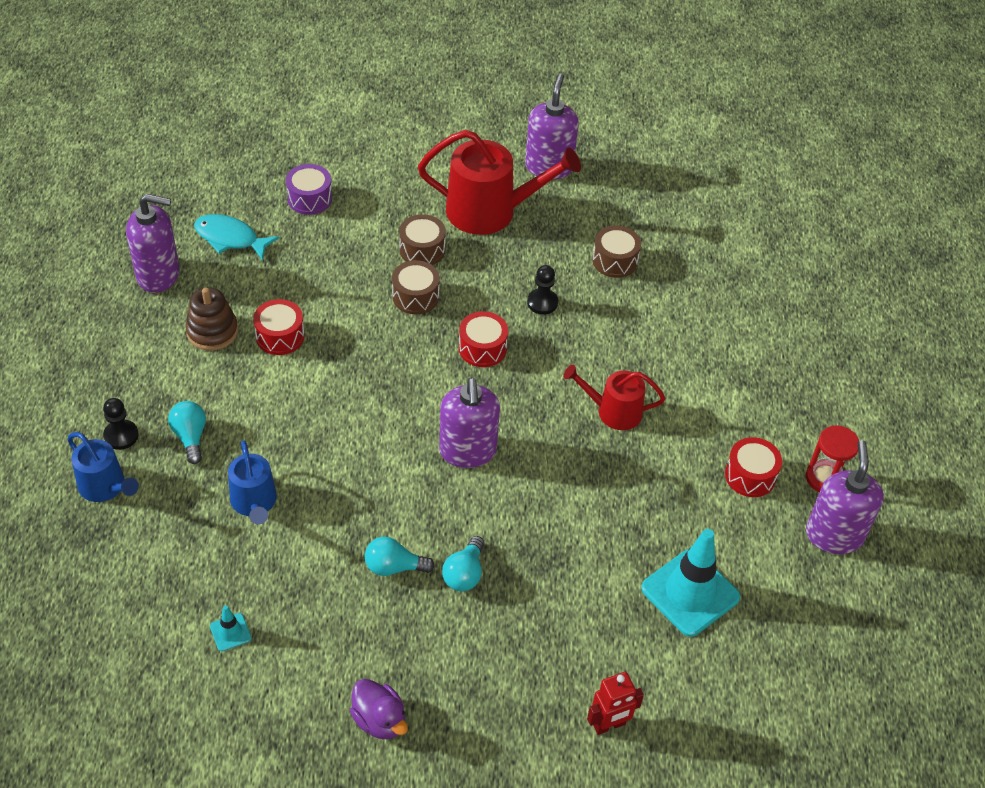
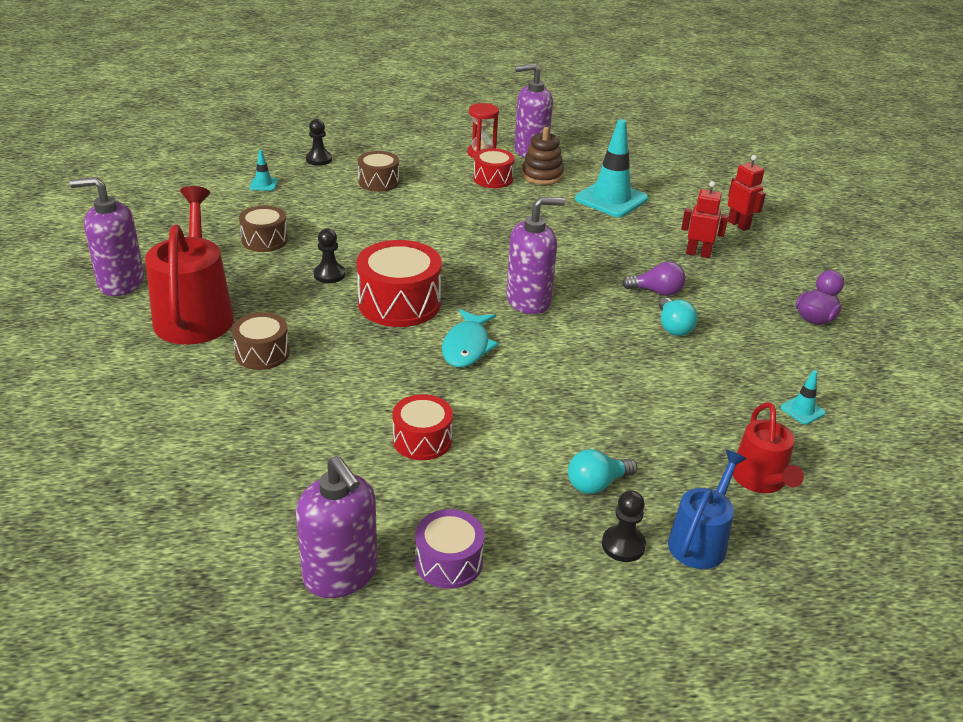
camera: 100 degrees left, 15 degrees down
purple soap dispenser [126,194,180,293] -> purple soap dispenser turned 150 degrees clockwise [296,456,378,598]
brown stacking toy [186,287,238,351] -> brown stacking toy moved to [522,127,564,185]
turquoise fish [194,214,279,261] -> turquoise fish moved to [442,309,499,367]
blue watering can [228,440,277,524] -> none
purple drum [286,164,332,215] -> purple drum moved to [415,509,484,589]
brown drum [392,260,440,314] -> brown drum moved to [358,151,399,192]
turquoise light bulb [442,536,484,591] -> purple light bulb [622,262,685,296]
red drum [459,311,508,367] -> red drum [357,240,442,327], size x1.67
red watering can [563,365,665,430] -> red watering can moved to [733,402,804,493]
none -> turquoise traffic cone [249,150,278,191]
none -> black pawn [306,119,332,166]
none -> red robot [681,181,728,258]

